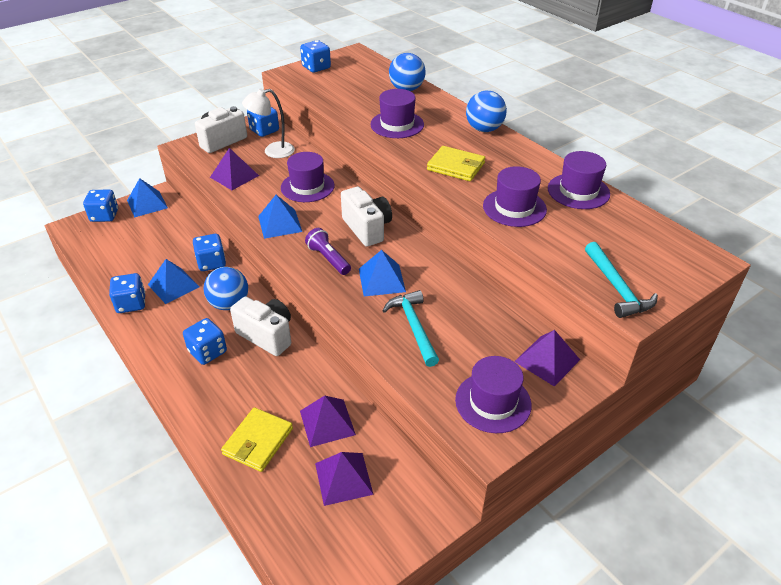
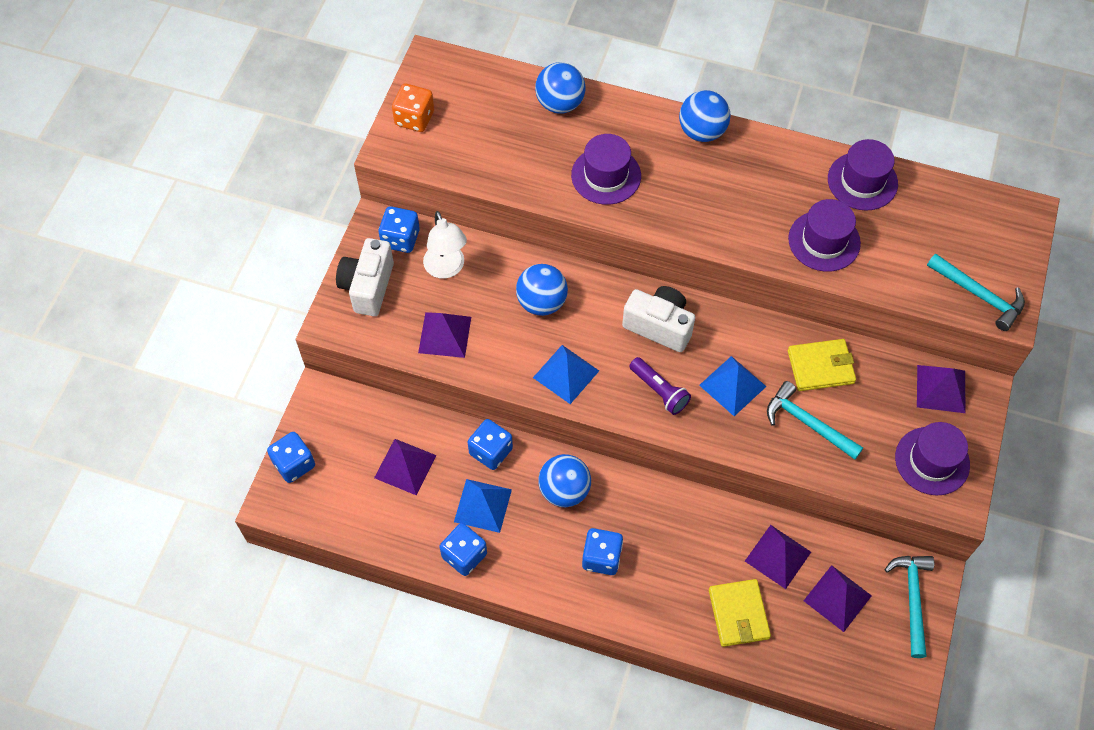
camera: 35 degrees left, 20 degrees up
blue pyramid [127,178,168,217] -> none
white camera [230,297,291,356] -> none
white lamp [242,88,295,158] -> white lamp turned 60 degrees counterclockwise [423,211,467,279]
purple hat [281,152,334,202] -> blue ball [516,264,568,316]
blue dice [300,40,331,73] -> orange dice [392,83,434,132]
purple flashlight [305,228,351,275] -> purple flashlight turned 150 degrees counterclockwise [629,357,691,415]
yellow wallet [427,146,485,181] -> yellow wallet moved to [788,339,856,391]
none -> purple pyramid [374,439,437,495]
none -> turquoise hammer [884,556,934,658]

